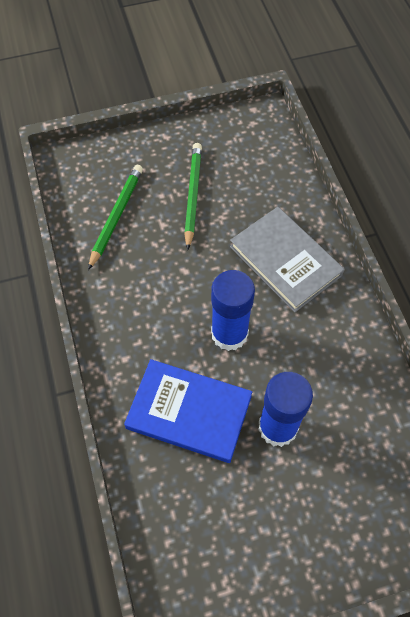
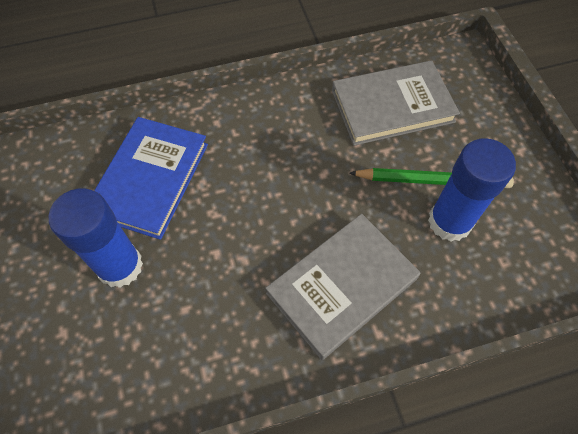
camera: 90 degrees right, 0 degrees up
green pencil [88,165,143,270] -> grey book [332,60,460,146]
blue glue stick [211,270,255,351] -> blue glue stick moved to [428,138,516,242]

